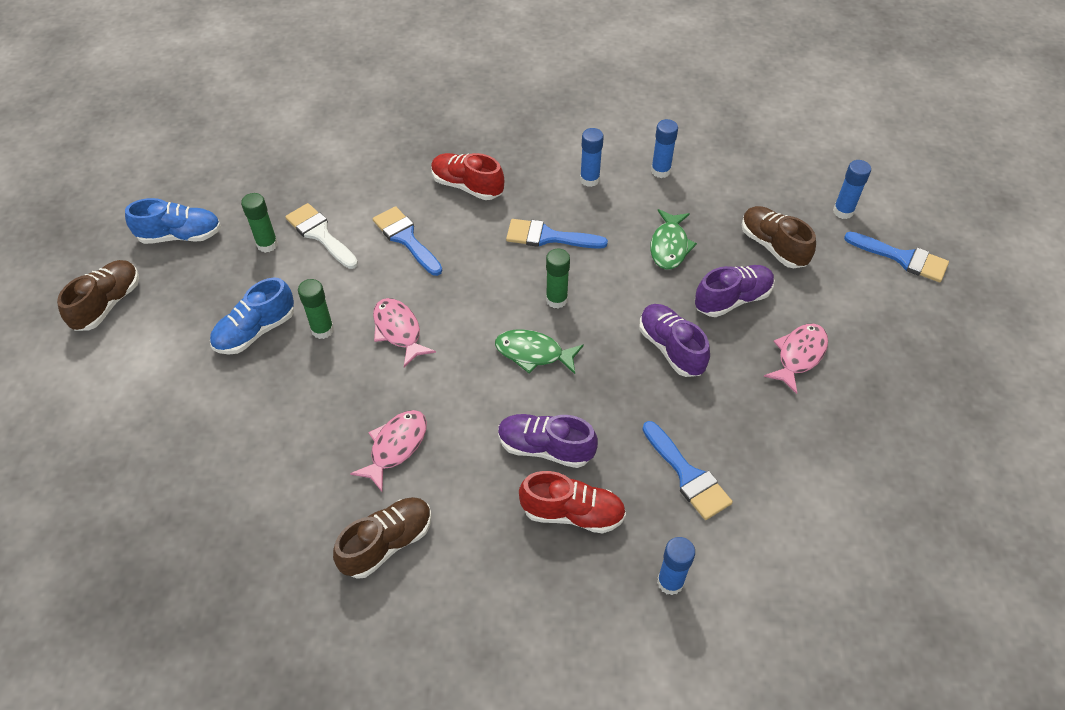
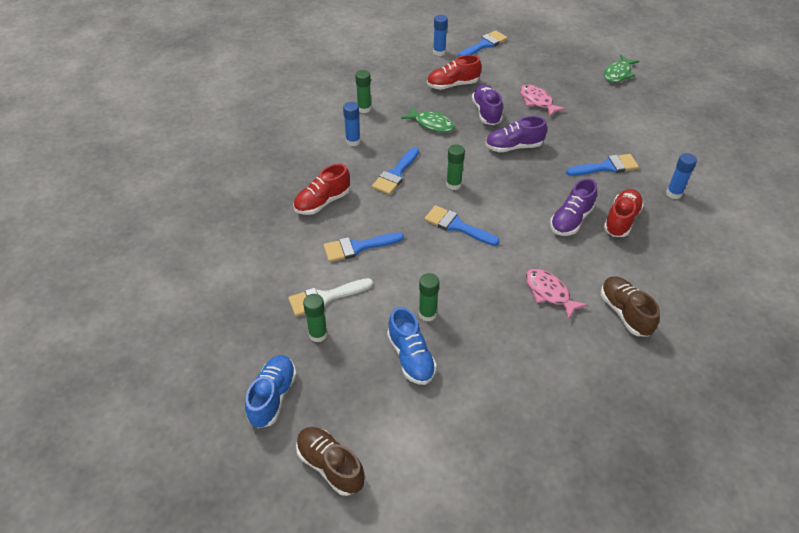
camera: 70 degrees left, 5 degrees down
pink fish [373,298,436,367] -> none
green fish [495,329,584,374] -> green fish moved to [604,55,639,83]
blue glue stick [651,119,678,178] -> green glue stick [355,70,371,113]
brown shoe [742,206,816,268] -> red shoe [427,55,482,90]
none -> blue brush [424,205,500,246]

